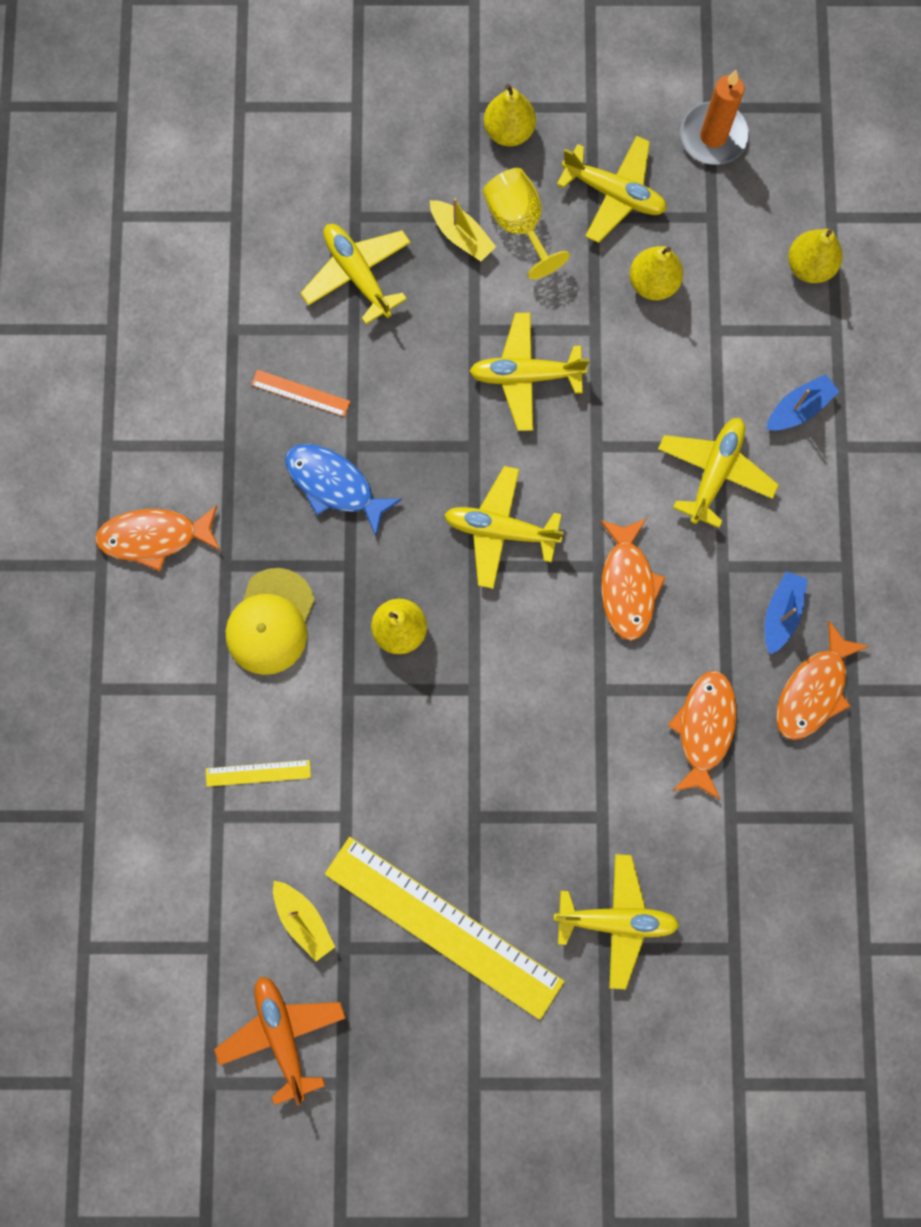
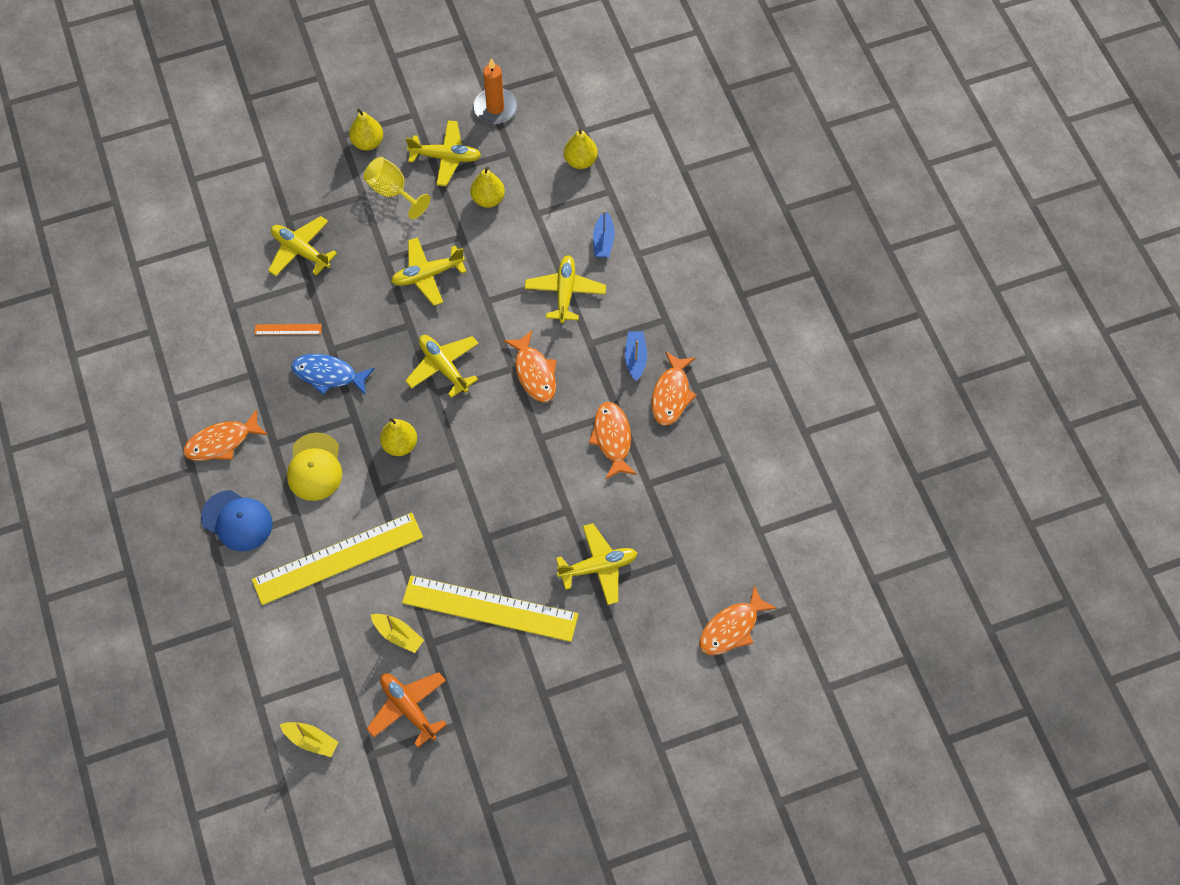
camera: 20 degrees left, 15 degrees down
yellow ruler [206,760,311,787] -> yellow ruler [252,513,423,605], size x2.43
yellow boat [430,198,496,261] -> yellow boat moved to [280,722,339,757]
yellow plane [444,466,564,589] -> yellow plane turned 60 degrees clockwise [405,335,479,398]
blue boat [766,374,839,431] -> blue boat turned 150 degrees clockwise [593,210,615,258]
none -> blue cap [201,490,273,551]
none -> orange fish [700,585,777,655]

